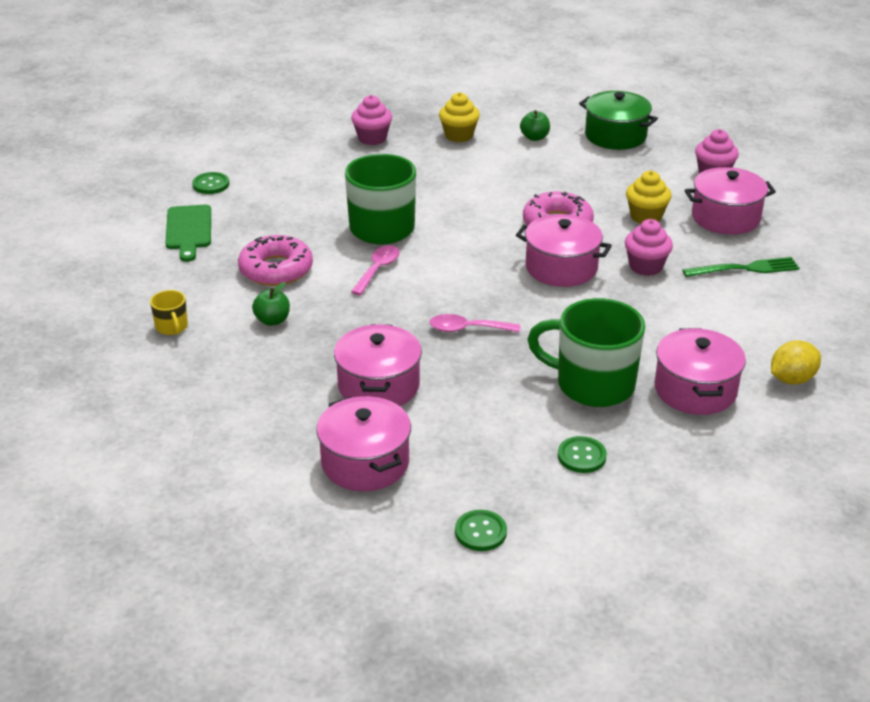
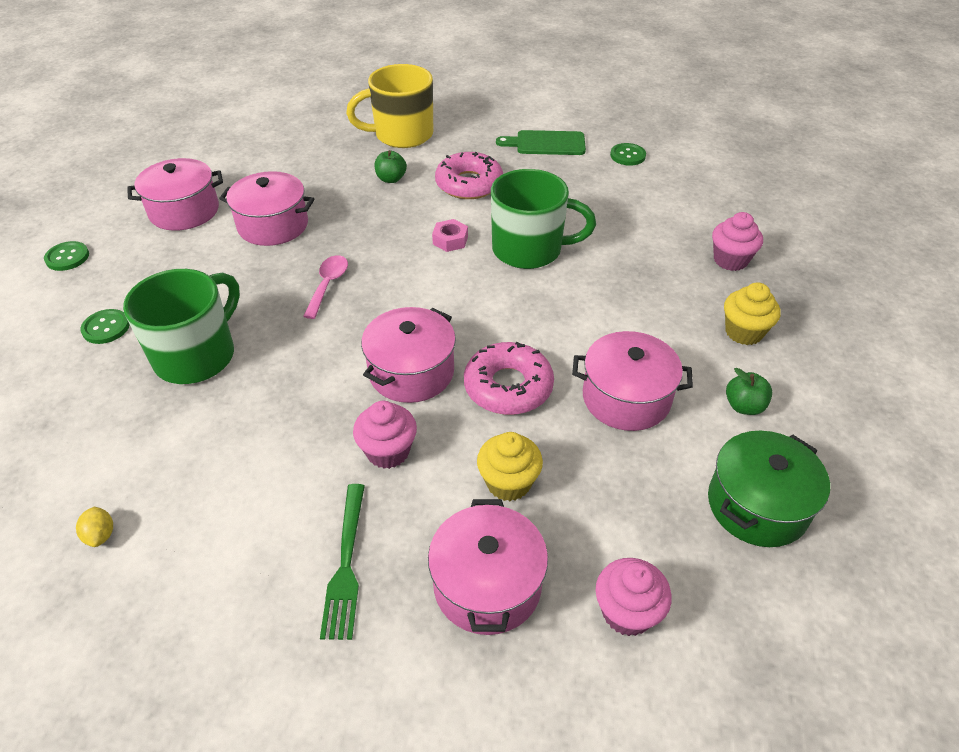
camera: 100 degrees right, 10 degrees up
yellow mug [150,290,188,335] -> yellow mug [346,64,433,148], size x2.25
pink spoon [351,245,400,295] -> pink nut [432,219,468,252]
pink pot [654,328,746,415] -> pink pot moved to [572,331,693,431]
yellow lemon [771,340,821,384] -> yellow lemon [76,507,113,547], size x0.61

